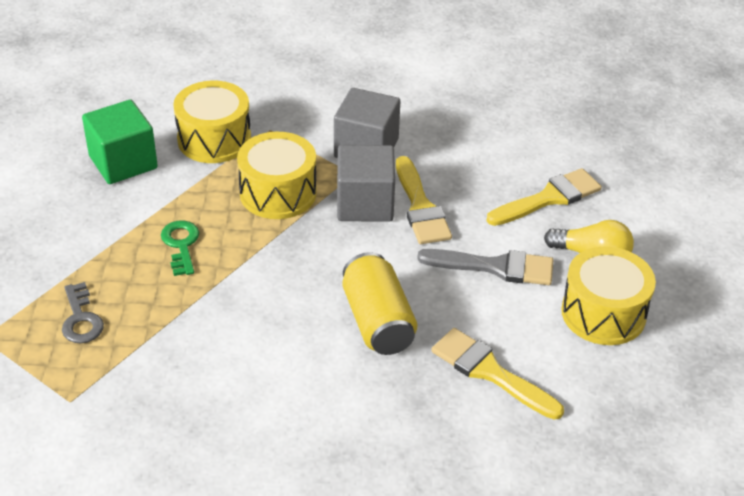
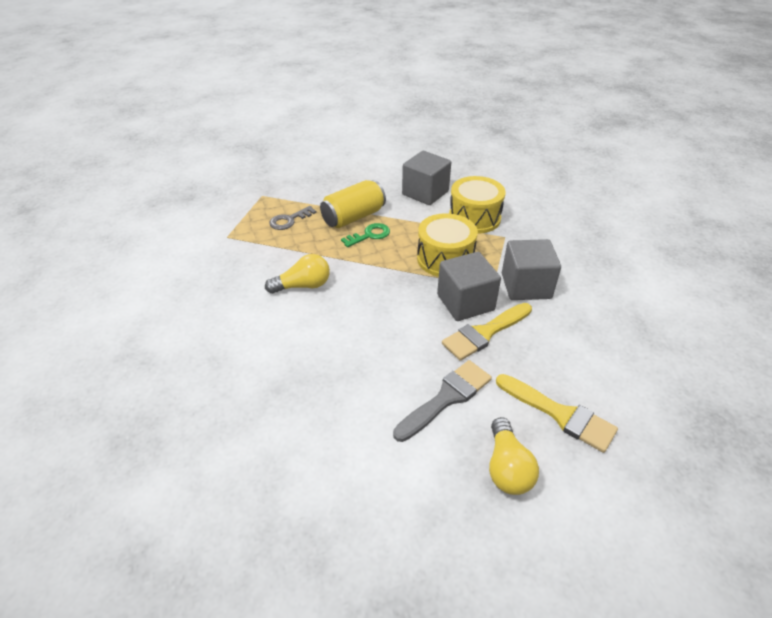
camera: 70 degrees right, 0 degrees up
green cube [82,100,158,184] -> grey cube [402,151,451,205]
yellow can [343,252,417,355] -> yellow can moved to [320,180,386,228]
grey brush [417,249,553,285] -> grey brush turned 120 degrees counterclockwise [393,360,492,442]
yellow brush [431,328,564,420] -> none
yellow drum [561,246,656,345] -> none
none -> yellow light bulb [265,254,330,294]

